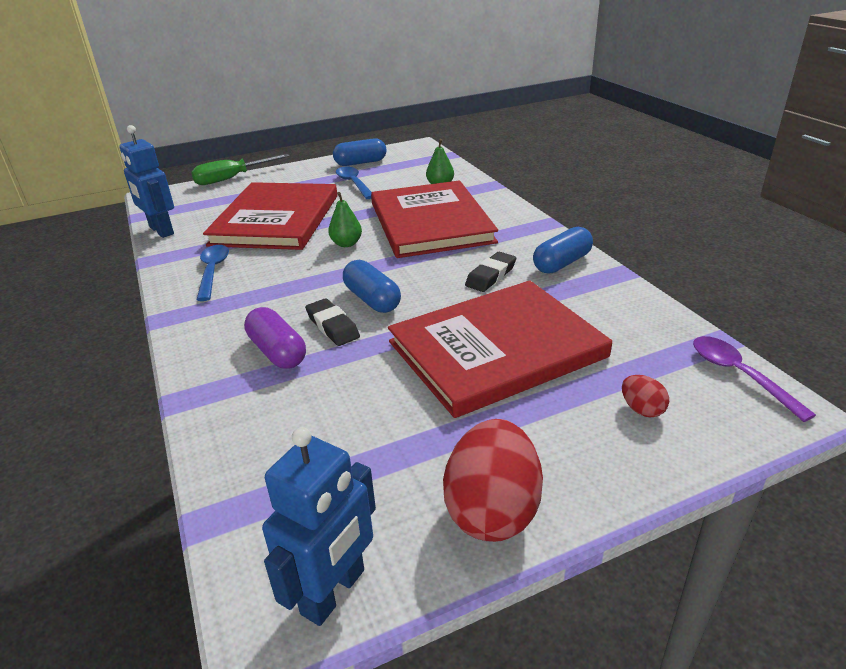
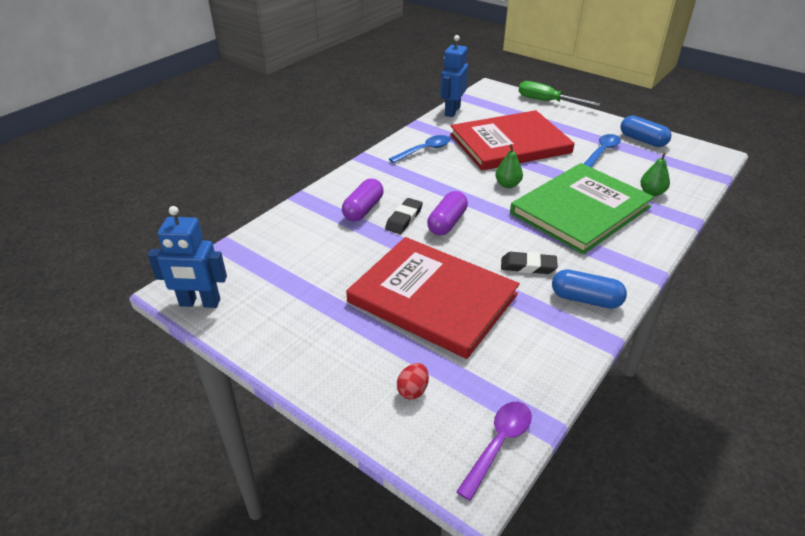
camera: 60 degrees right, 5 degrees up
blue capsule [343,260,401,313] -> purple capsule [427,191,468,236]
red book [371,180,498,258] -> green book [510,163,654,254]
red egg [443,419,543,542] -> none

